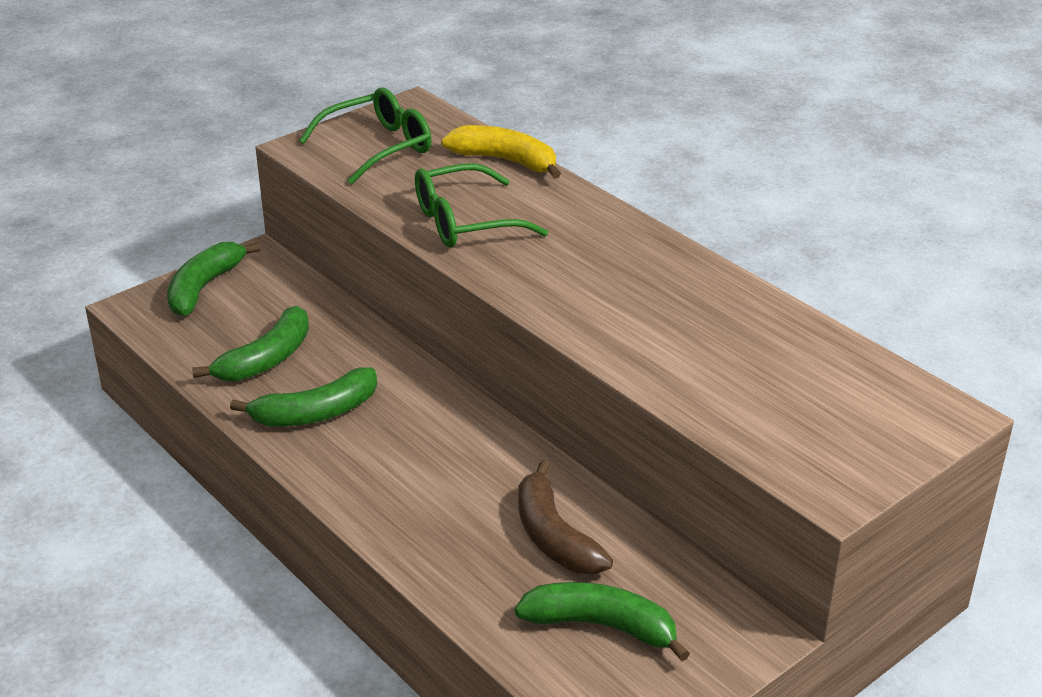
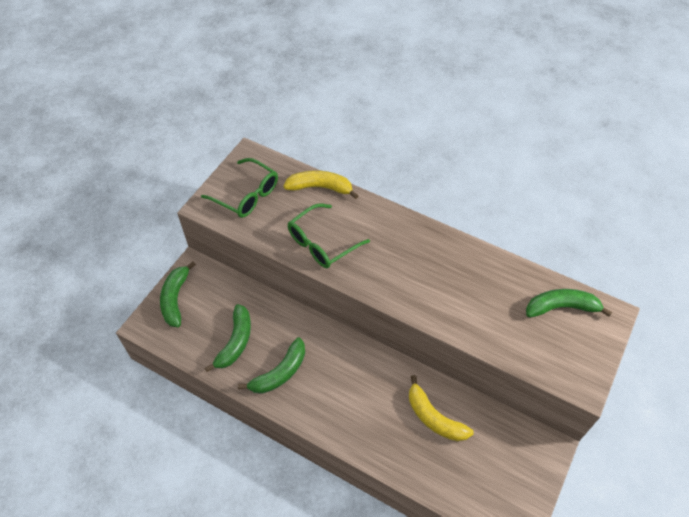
camera: 20 degrees left, 20 degrees up
green glasses [299,88,432,185] -> green glasses turned 90 degrees clockwise [201,158,278,218]
green banana [515,582,690,661] -> green banana moved to [526,289,612,317]
brown banana [518,460,613,575] -> yellow banana [409,375,474,441]

